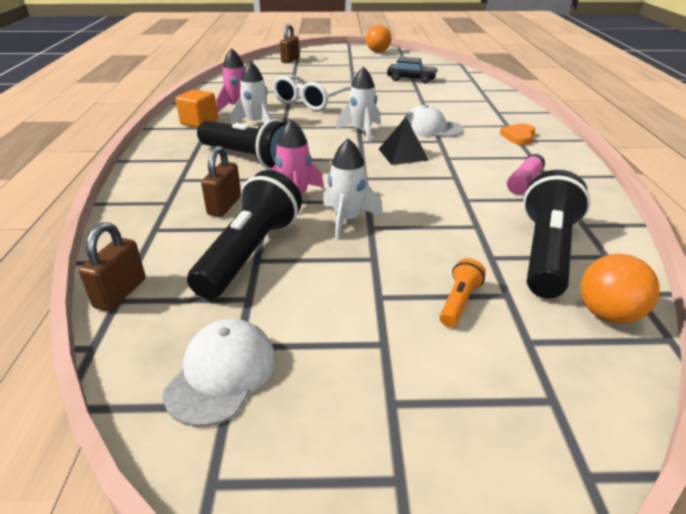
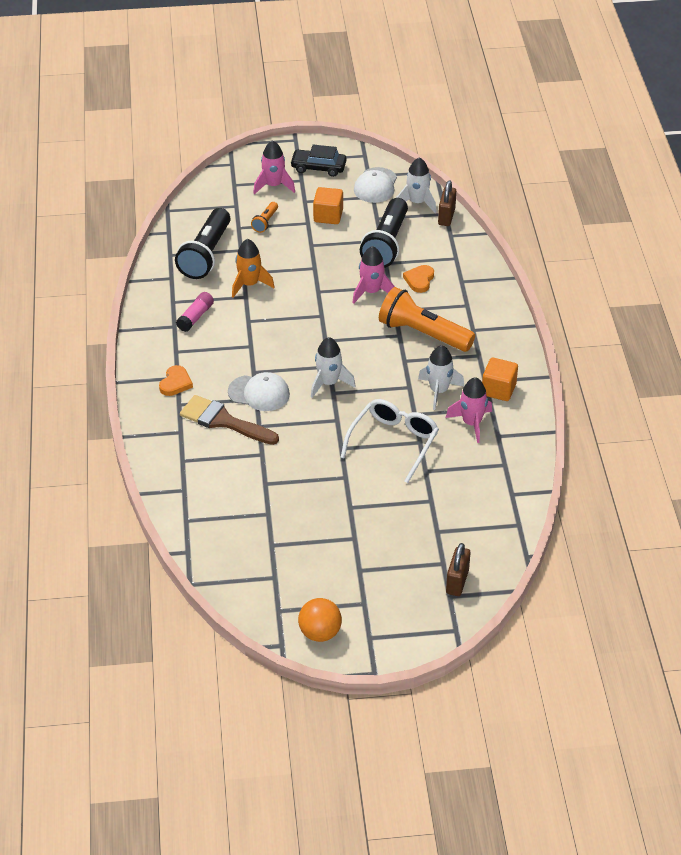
camera: 175 degrees right, 10 degrees up
black flashlight [197,119,287,170] -> orange flashlight [379,287,475,352]
brown padlock [201,146,241,217] -> orange heart [403,265,434,293]
white rocket [323,138,383,240] -> white rocket moved to [396,157,436,213]
black pyramid [379,117,428,165] -> none
black car [387,57,438,84] -> black car moved to [290,145,347,177]
orange ball [580,254,660,324] -> none
none -> brown brush [180,395,279,445]
none -> orange rocket [232,239,275,298]
none -> pink rocket [253,140,295,195]
none -> orange cube [313,187,343,224]

